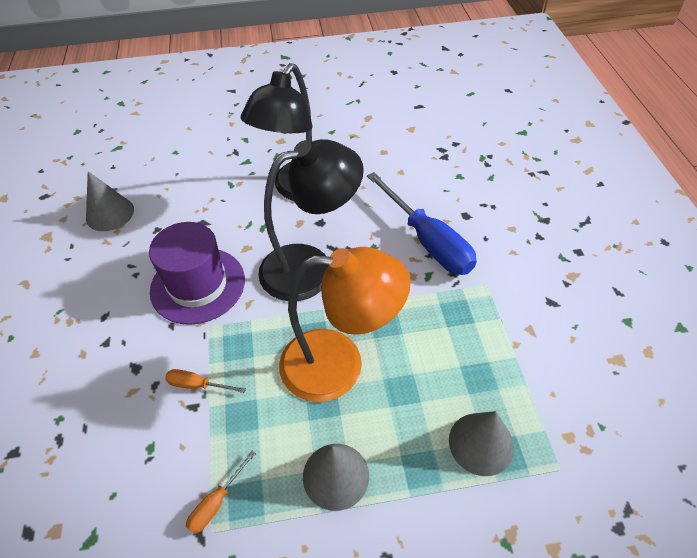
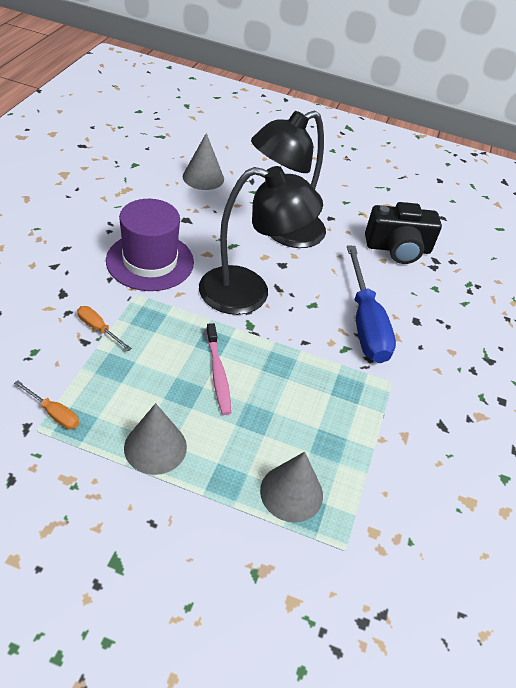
camera: 20 degrees right, 5 degrees down
grey cone [86,171,134,231] -> grey cone moved to [183,133,224,190]
orange screwdriver [186,451,256,534] -> orange screwdriver turned 120 degrees counterclockwise [14,380,79,429]
orange lamp [279,247,411,402] -> pink toothbrush [206,323,231,415]
none -> black camera [365,202,442,264]

